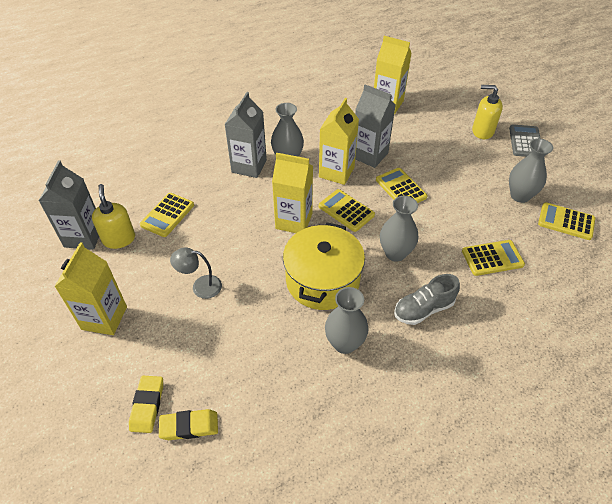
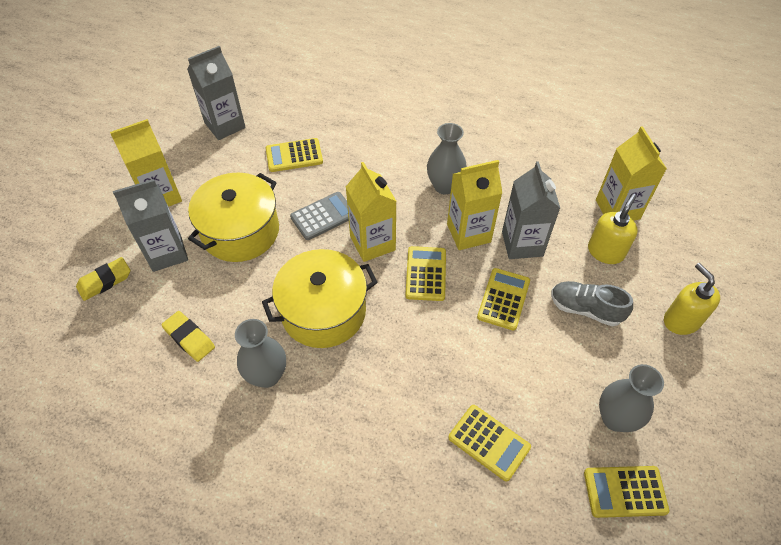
camera: 50 degrees right, 5 degrees up
yellow soap dispenser [92,184,135,249] -> yellow soap dispenser moved to [588,194,638,264]
yellow eraser [159,409,218,440] -> yellow eraser moved to [161,311,215,362]
grey lamp [170,247,222,299] -> yellow pot [188,173,279,262]
grey carton [224,92,267,178] -> grey carton moved to [113,179,188,272]
grey vase [380,196,418,262] -> none
grey shoe [394,274,460,325] -> grey shoe moved to [551,281,633,326]
grey calculator [509,124,541,157] -> grey calculator moved to [290,192,349,240]
yellow calculator [538,202,595,240] -> yellow calculator turned 75 degrees counterclockwise [584,466,669,518]

